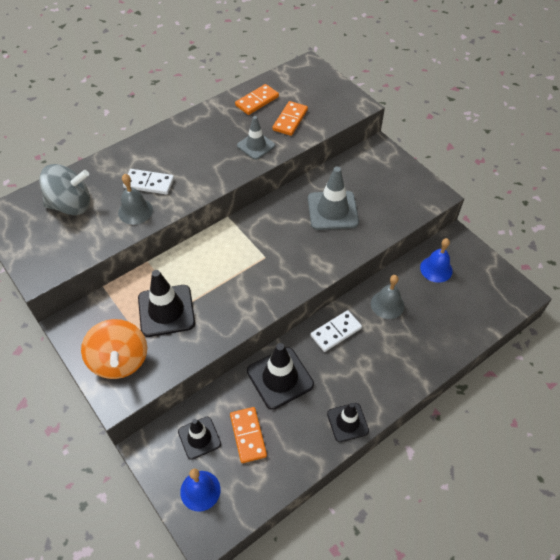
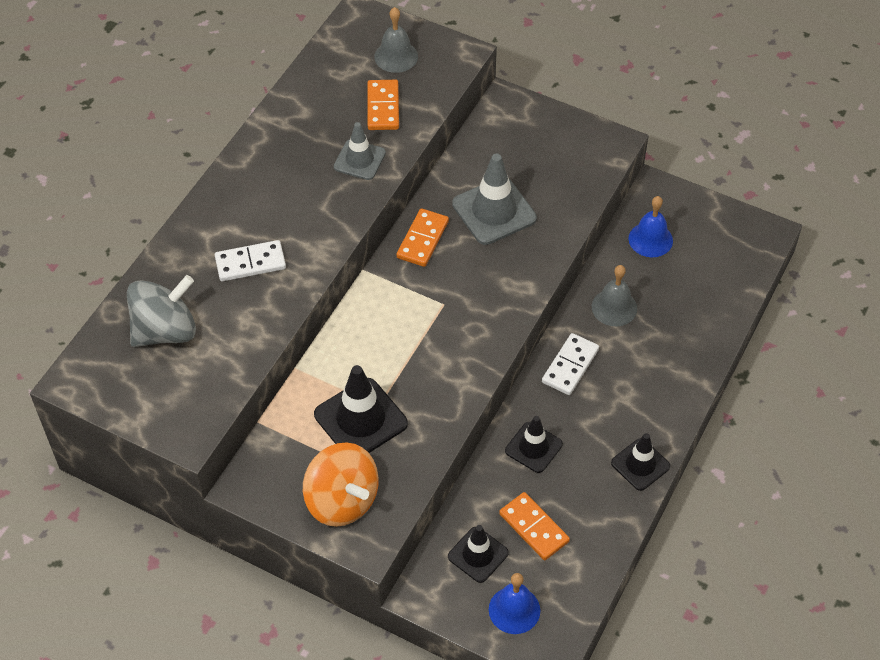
camera: 25 degrees left, 0 degrees up
grey bell [118,174,153,225] -> grey bell moved to [374,7,418,73]
orange domino [235,84,279,115] -> orange domino moved to [396,208,449,267]
black traffic cone [247,343,314,410] -> black traffic cone [505,416,563,473], size x0.63

